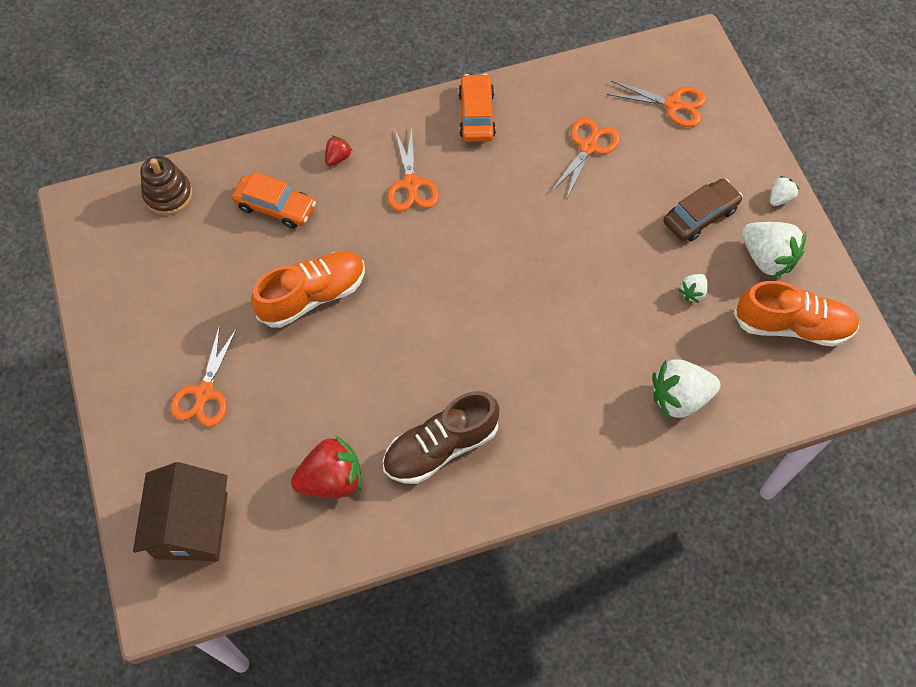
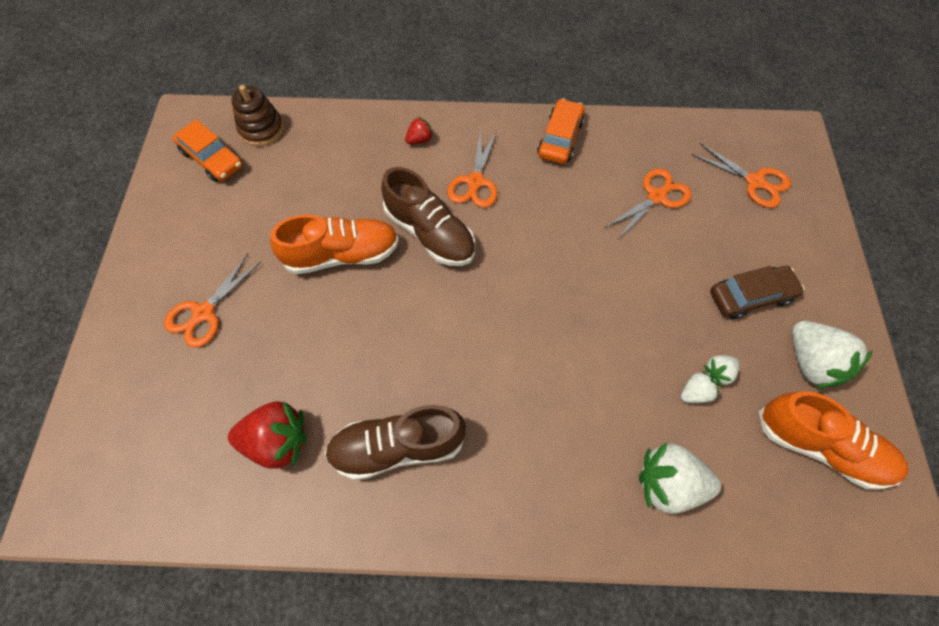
camera: 20 degrees right, 0 degrees up
brown house [133,462,228,561] -> none
orange car [232,172,316,229] -> orange car moved to [173,120,243,182]
white strawberry [770,176,799,206] -> white strawberry moved to [681,371,719,403]
none -> brown shoe [381,167,475,266]

